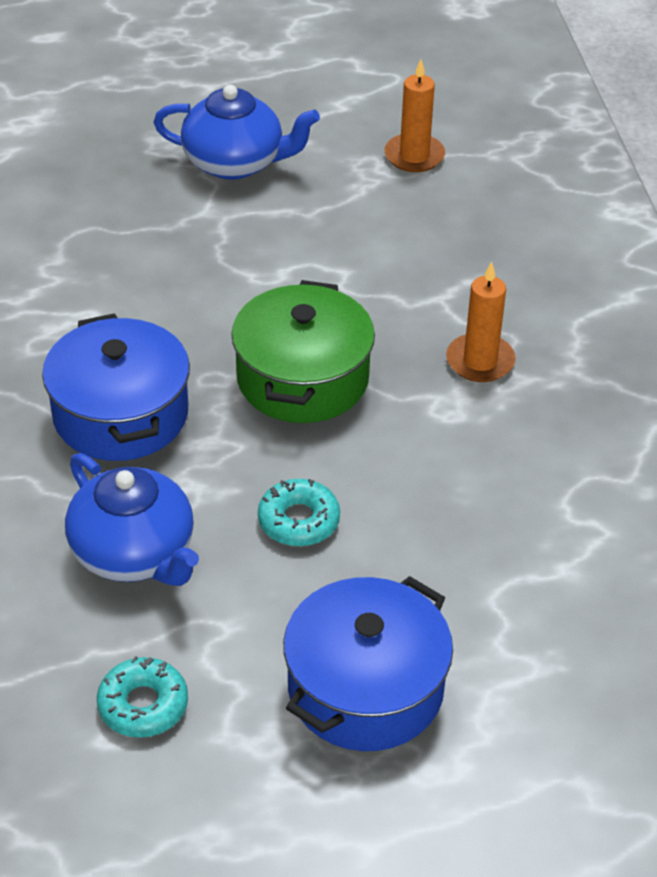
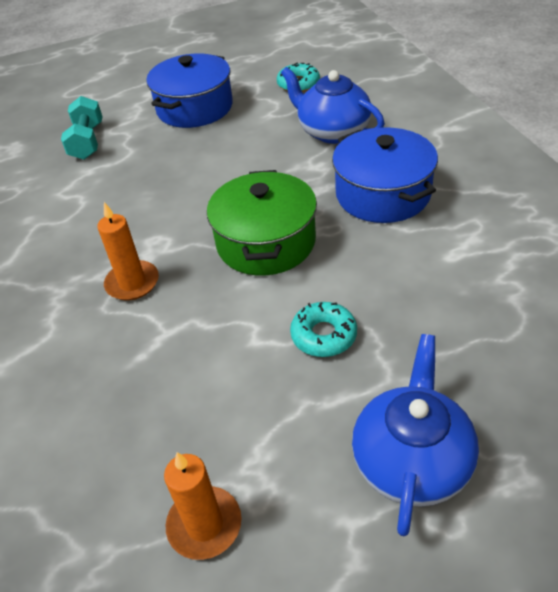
camera: 175 degrees right, 0 degrees up
blue teapot [153,85,320,180] -> blue teapot turned 105 degrees clockwise [352,334,479,537]
turquoise donut [258,479,340,546] -> turquoise donut moved to [290,302,357,357]
none -> turquoise dumbbell [61,96,102,160]

